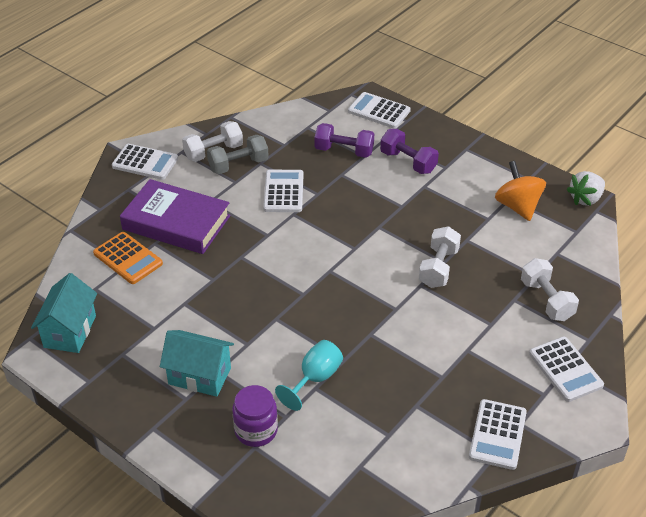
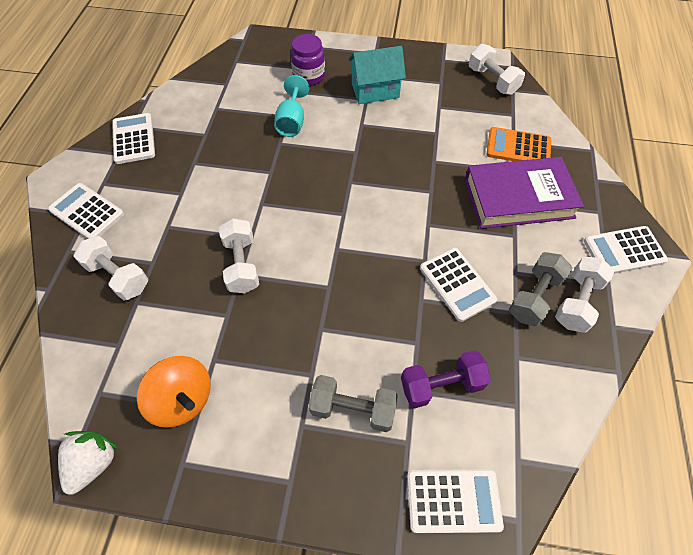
camera: 150 degrees right, 15 degrees up
turquoise house [31,273,97,353] -> white dumbbell [469,44,525,95]
purple dumbbell [380,129,439,174] -> grey dumbbell [309,375,398,432]

